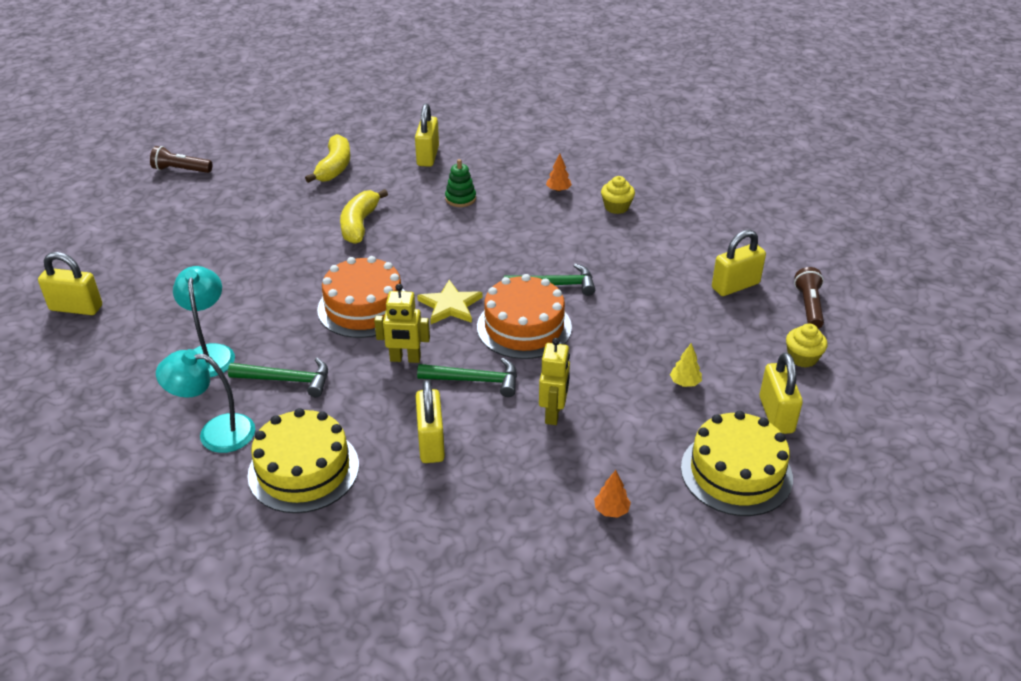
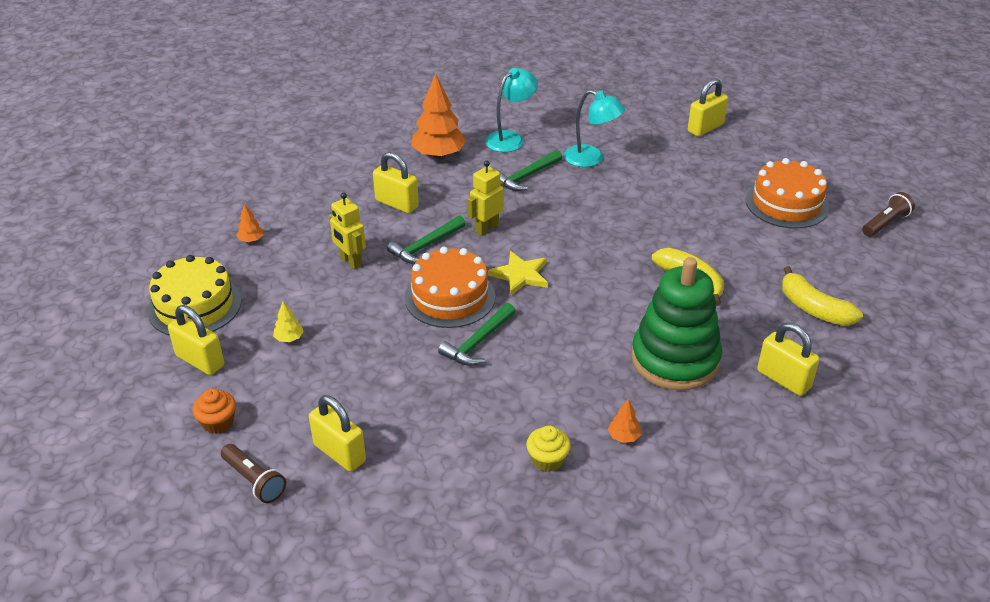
camera: 130 degrees right, 0 degrees up
yellow cake [247,408,359,513] -> orange tree [411,73,466,158]
orange cake [317,256,406,338] -> orange cake moved to [746,158,829,229]
green stacking toy [445,159,476,207] -> green stacking toy [631,257,722,390], size x2.38
yellow padlock [712,230,766,296] -> yellow padlock turned 60 degrees counterclockwise [309,395,366,472]
yellow cupcake [786,323,828,368] -> orange cupcake [192,389,236,434]

